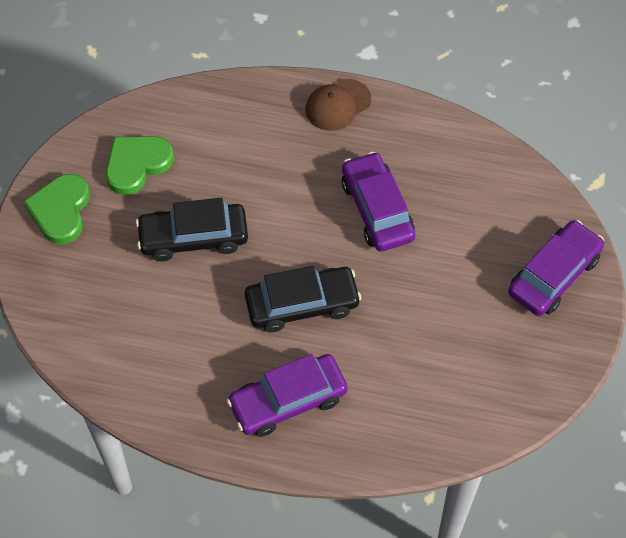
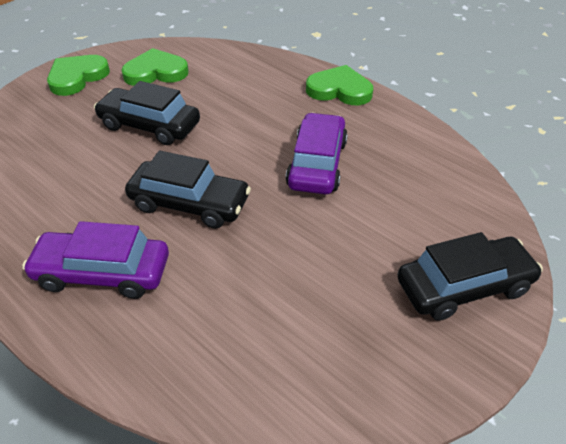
camera: 30 degrees right, 15 degrees down
brown cap [305,79,371,131] -> green heart [306,65,373,105]
purple car [508,220,604,316] -> black car [397,232,543,321]

